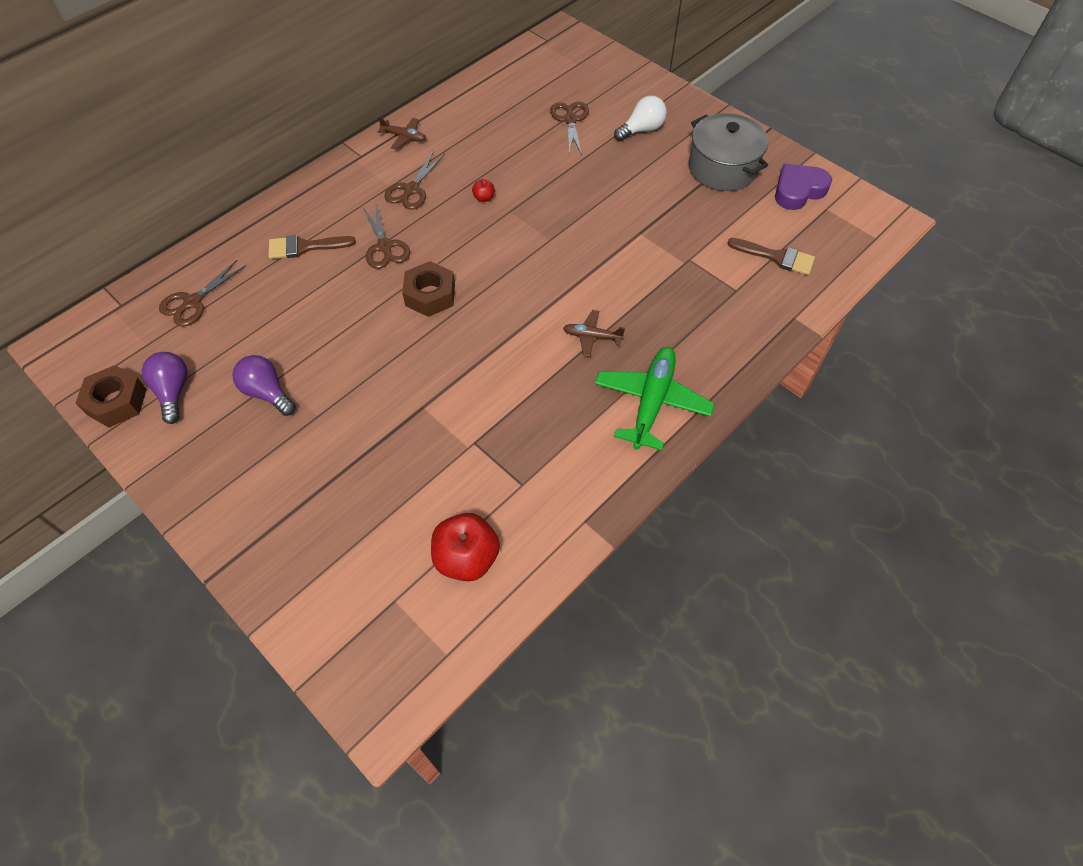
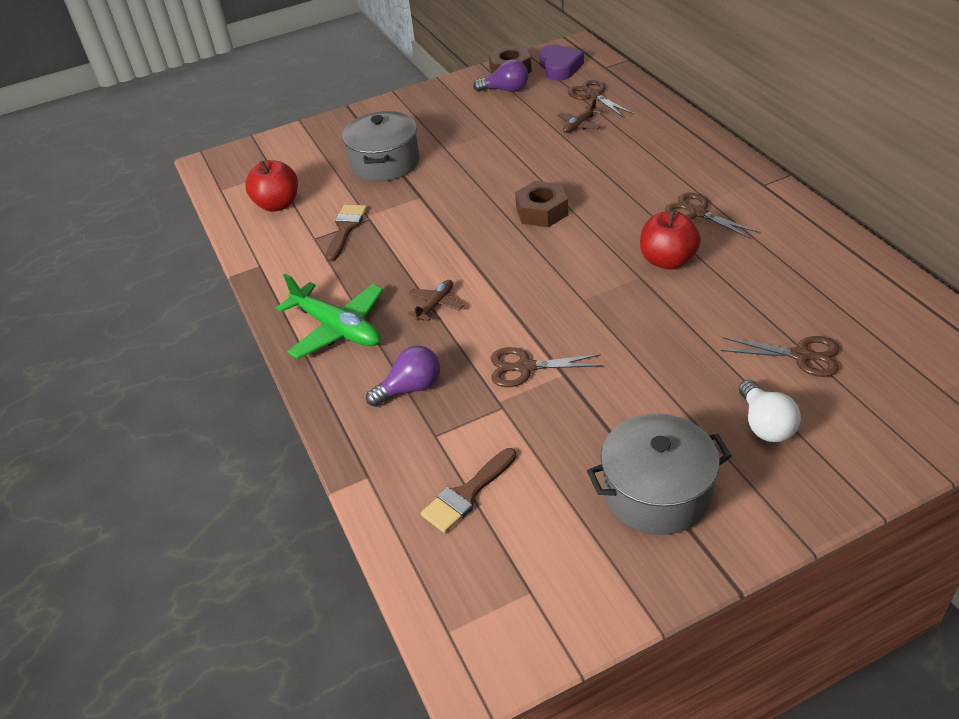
camera: 115 degrees right, 15 degrees down
purple light bulb [232,355,296,416] -> purple light bulb moved to [366,346,440,407]
brown brush [268,235,356,259] -> brown brush moved to [326,204,367,262]
brown scissors [363,202,410,269] -> brown scissors moved to [491,347,603,387]
brown plane [377,116,426,150] -> brown plane moved to [558,98,602,133]
red apple [472,179,495,202] -> red apple [640,210,701,270], size x2.25
purple heart [775,164,832,210] -> purple heart moved to [539,44,584,81]
none -> grey pot [342,111,419,182]

